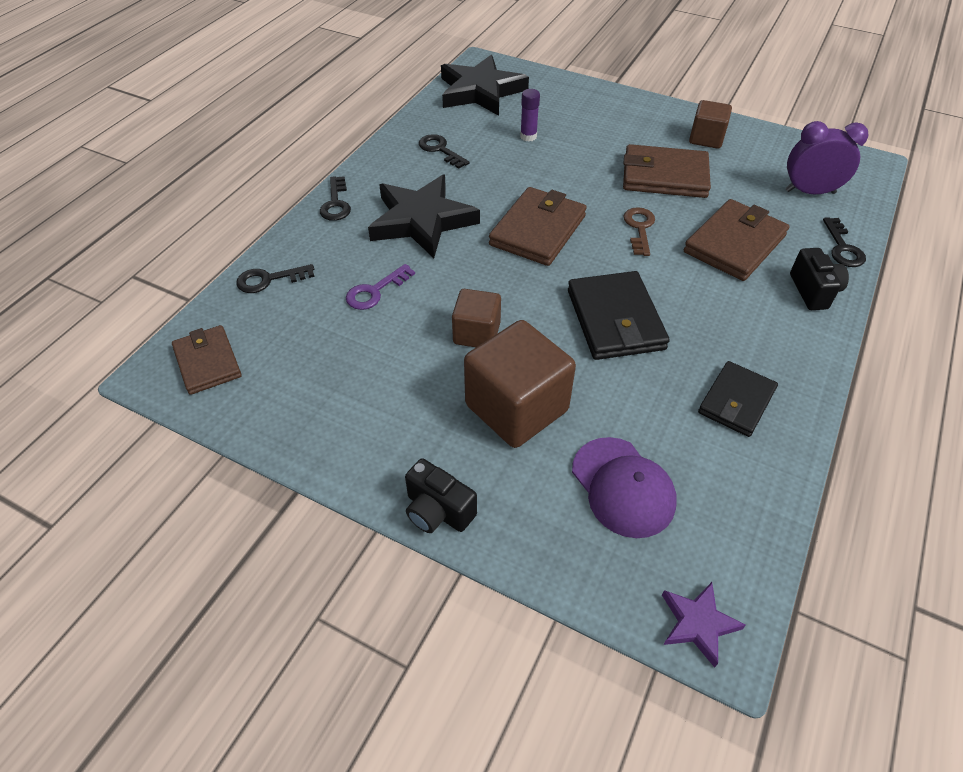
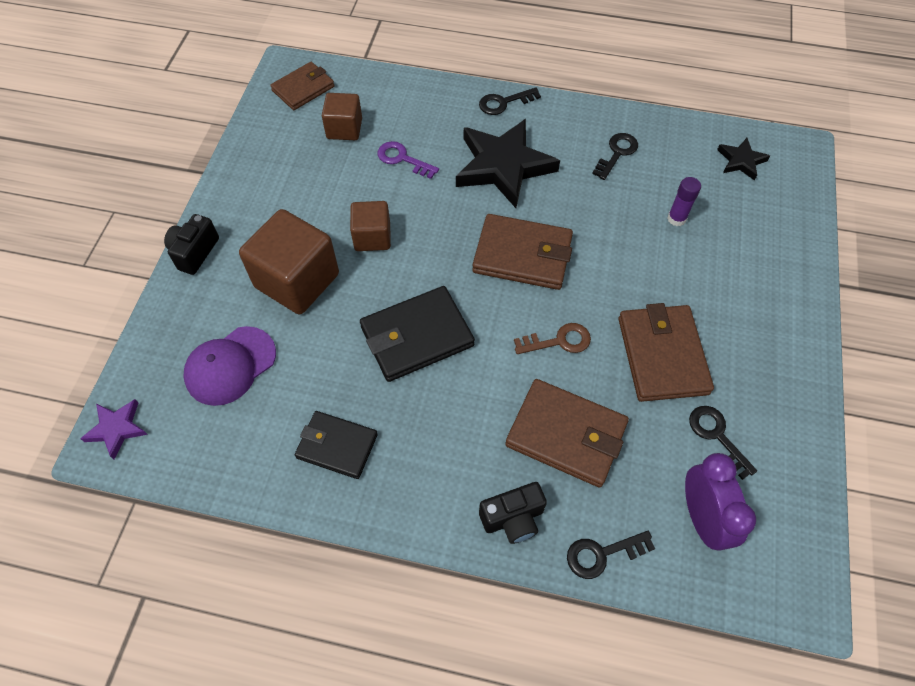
camera: 75 degrees right, 10 degrees up
black key [236,264,315,293] -> black key moved to [689,406,757,480]
black star [441,55,529,116] -> black star [717,138,770,181], size x0.48
brown cube [689,100,732,149] -> brown cube moved to [322,93,362,140]

